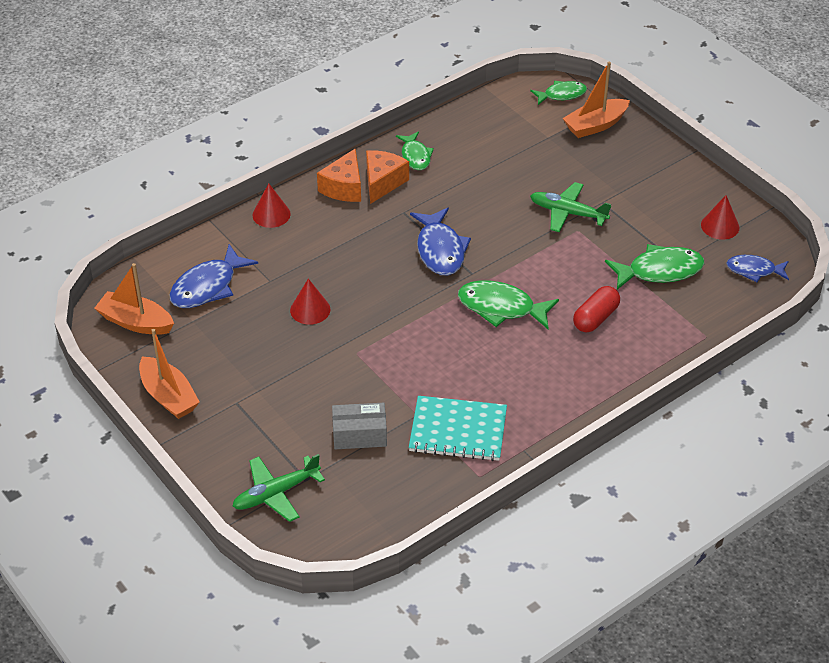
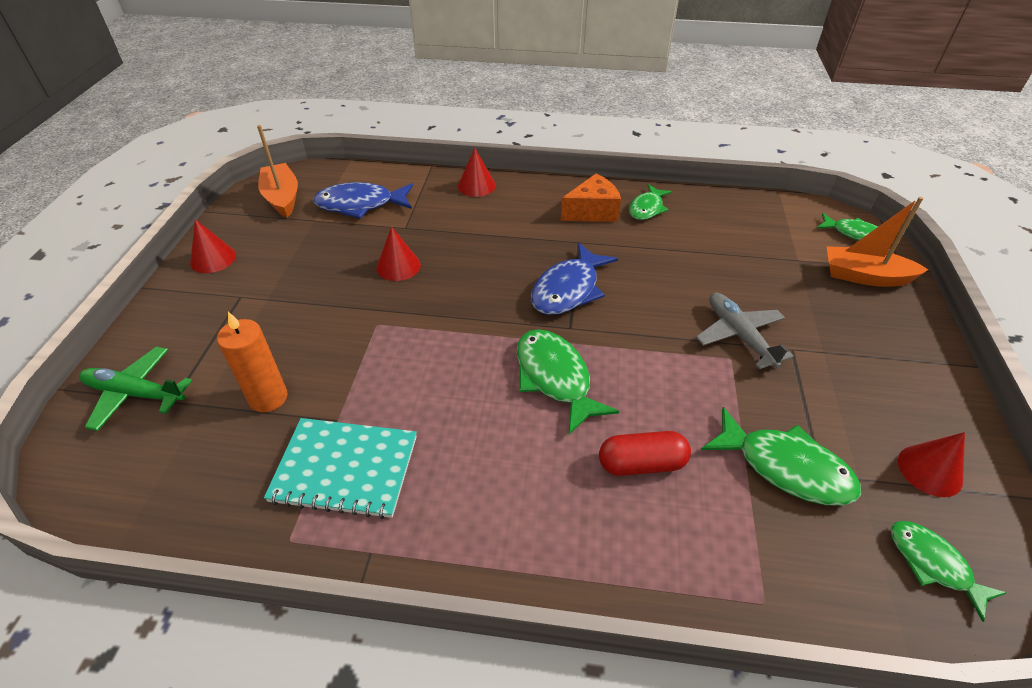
camera: 45 degrees right, 0 degrees up
orange boat [139,329,200,419] -> red cone [190,219,236,273]
orange cheese [317,148,361,202] -> none
grey box [332,403,387,449] -> orange candle [217,312,288,412]
turquoise notebook [409,396,507,461] -> turquoise notebook turned 45 degrees counterclockwise [264,418,417,519]
green plane [530,182,611,232] -> grey plane [696,293,794,369]
blue fish [726,255,789,282] -> green fish [891,521,1007,622]

